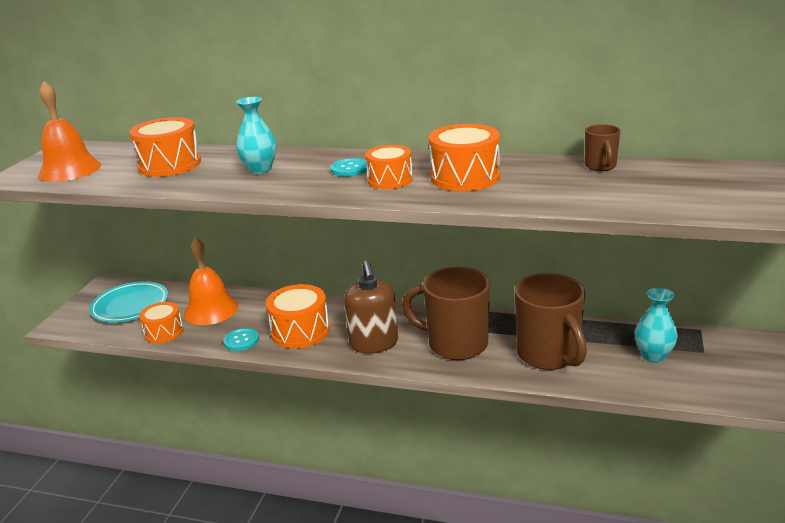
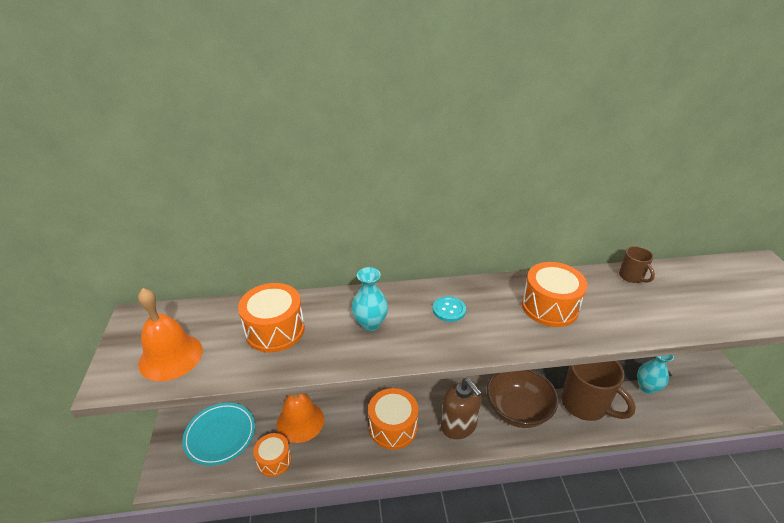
camera: 25 degrees left, 10 degrees up
turquoise button [223,328,259,351] -> none
orange drum [365,145,413,189] -> none
brown mug [402,267,490,360] -> brown bowl [487,370,558,428]

